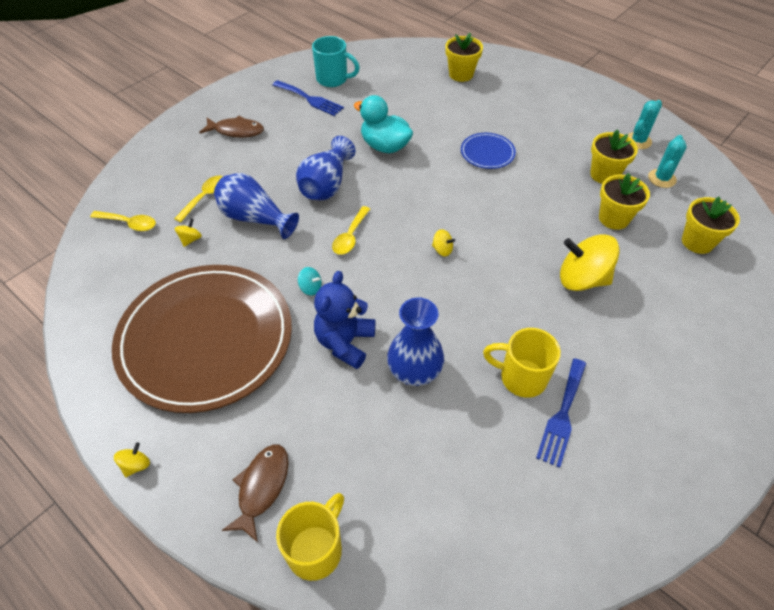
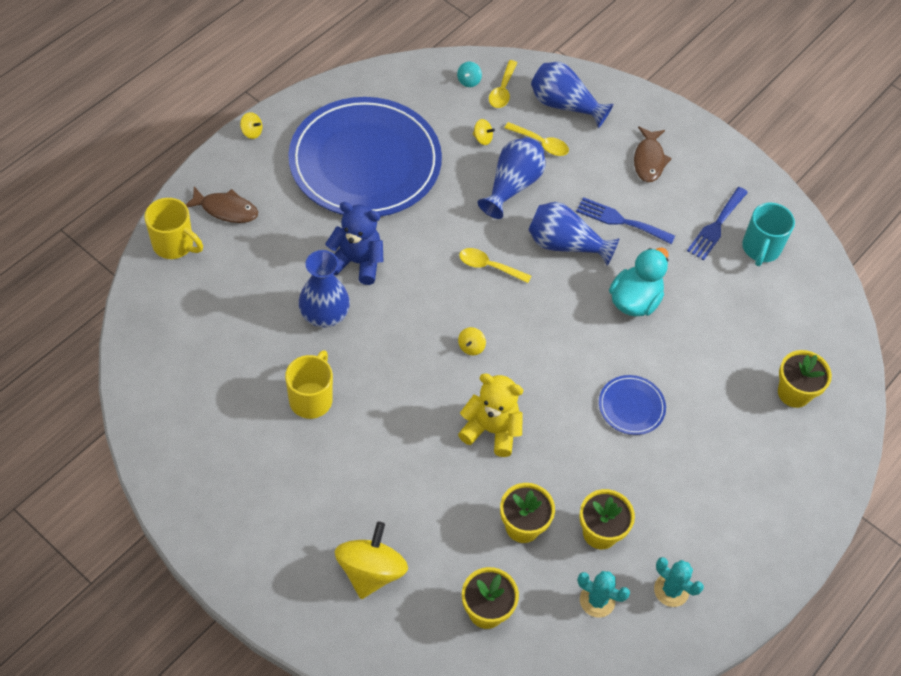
camera: 85 degrees right, 5 degrees up
brown plate [112,265,292,413] -> blue plate [288,97,442,217]
turquoise spinning top [298,267,322,296] -> turquoise spinning top moved to [457,62,482,87]
blue fork [536,358,586,468] -> blue fork moved to [576,197,675,244]
yellow spinning top [560,234,620,291] -> yellow spinning top moved to [335,522,408,599]
none -> yellow teddy bear [458,373,523,457]
none -> blue vase [531,62,614,128]

